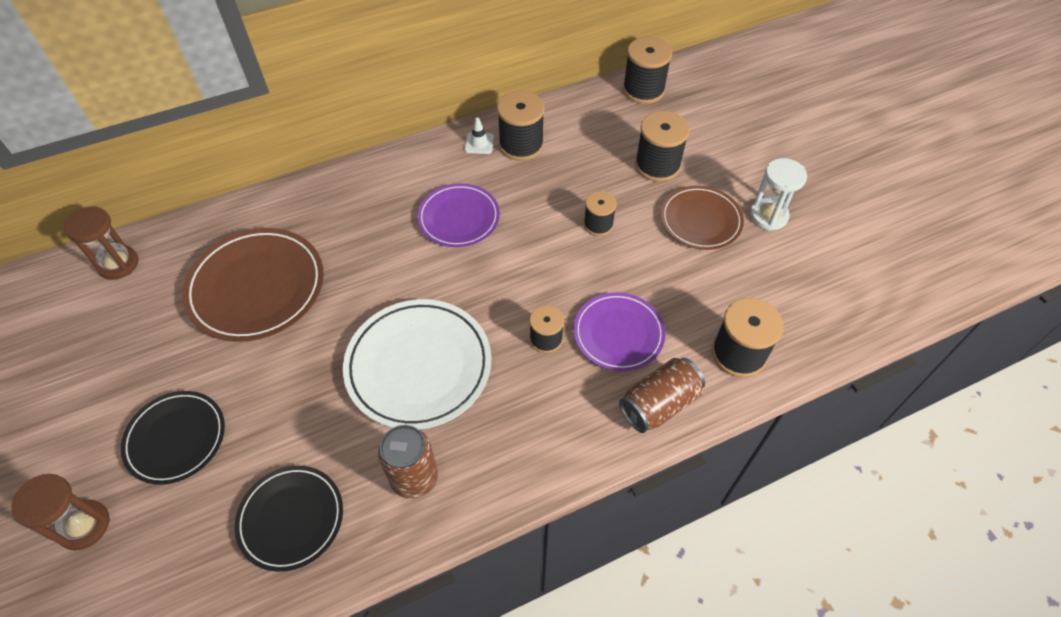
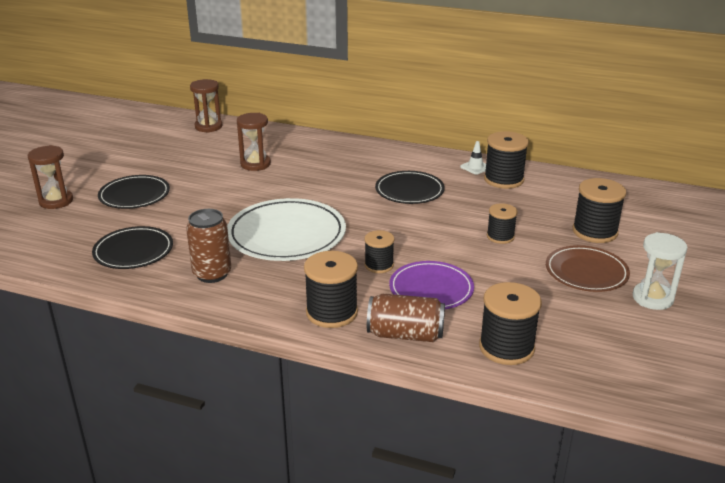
camera: 45 degrees right, 25 degrees down
brown plate [182,228,324,342] -> brown hourglass [237,113,271,171]
purple plate [417,183,500,247] -> black plate [375,171,445,204]
black spool [623,37,672,104] -> black spool moved to [304,251,358,328]

